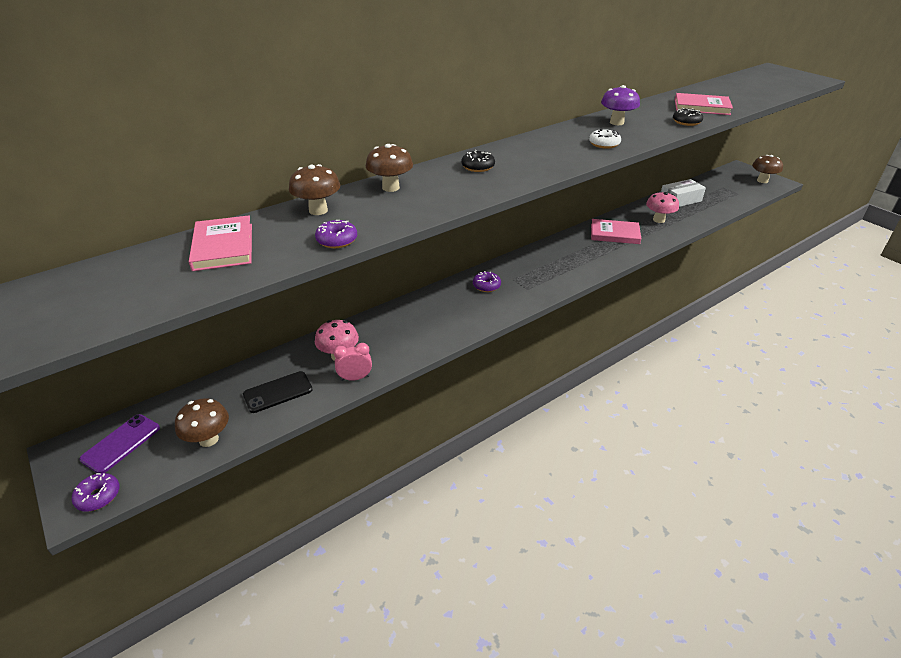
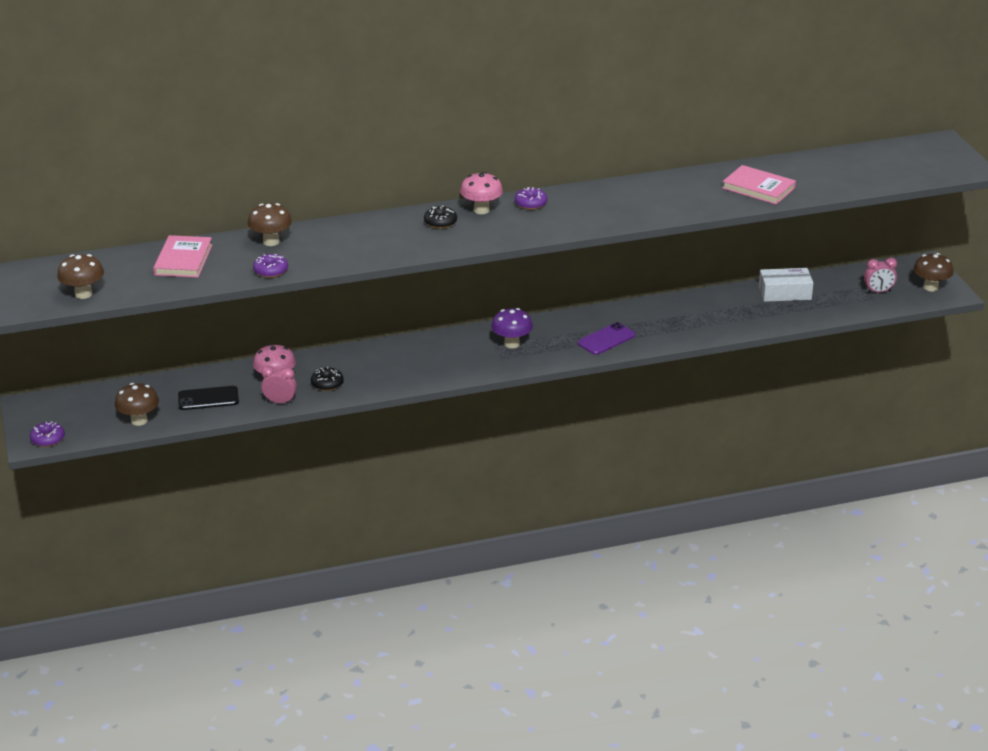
camera: 20 degrees right, 5 degrees down
purple phone [79,414,160,473] -> purple phone moved to [578,322,636,355]
brown mushroom [366,144,413,192] -> brown mushroom moved to [57,254,104,299]
purple donut [473,271,501,292] -> purple donut moved to [515,187,548,210]
white donut [589,129,621,149] -> none
pink book [591,219,641,244] -> none
purple mushroom [601,85,640,125] -> purple mushroom moved to [491,308,533,348]
pink mushroom [646,191,679,223] -> pink mushroom moved to [460,172,503,214]
black donut [673,108,703,126] -> black donut moved to [311,367,344,391]
none -> pink clock [864,258,897,293]

